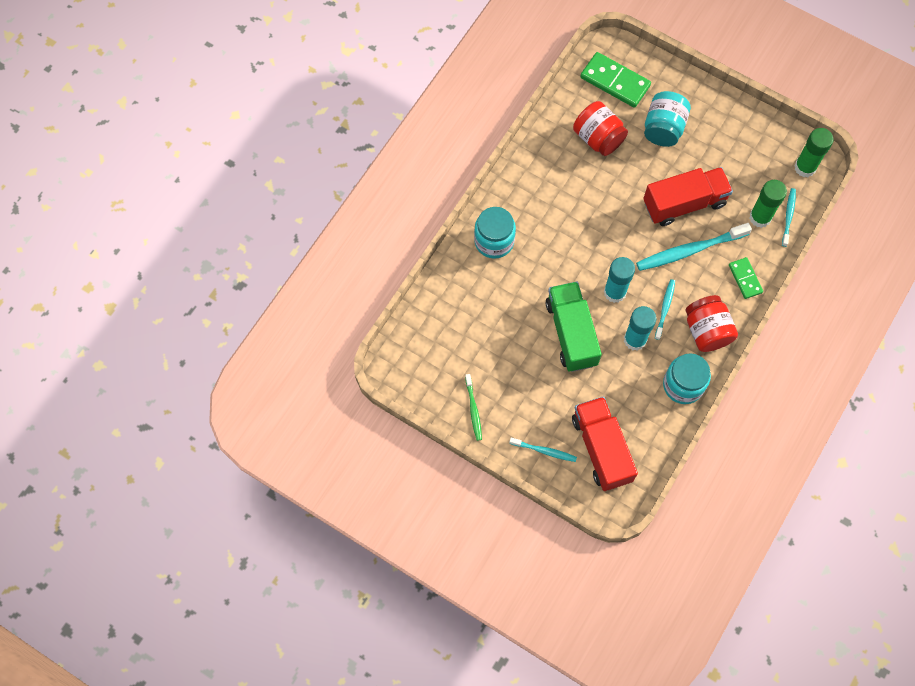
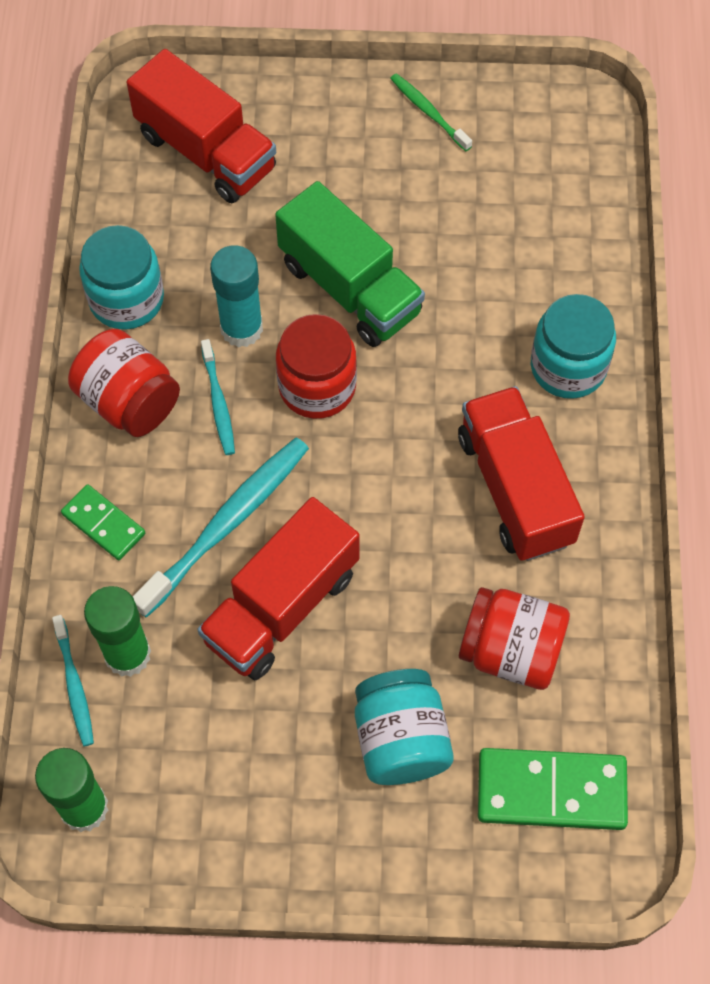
camera: 150 degrees right, 5 degrees down
turquoise toothbrush [509,437,577,462] -> none
turquoise glue stick [604,257,635,303] -> red jar [276,314,357,419]
none -> red truck [458,386,585,561]

